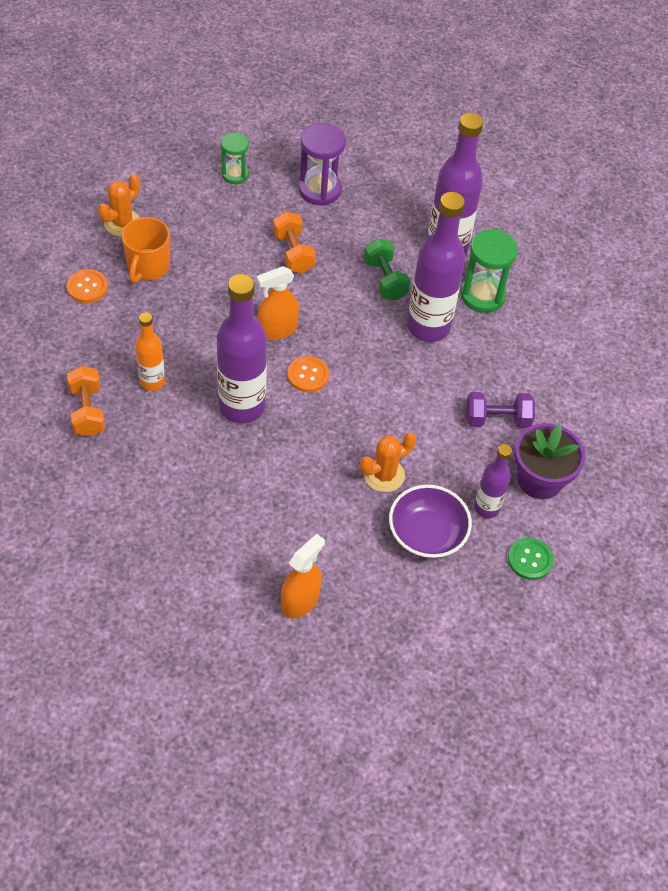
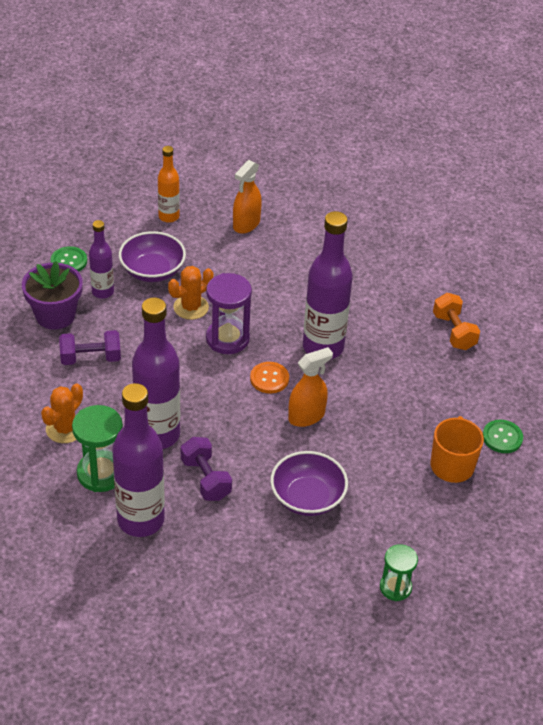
camera: 175 degrees right, 10 degrees down
orange button [67,269,108,303] -> green button [483,420,523,453]
orange cactus [98,174,140,236] -> orange cactus moved to [41,384,83,443]
orange bottle [135,312,165,391] -> orange bottle moved to [158,146,180,223]
orange dumbbell [273,212,316,273] -> purple bowl [270,451,348,516]
purple hourglass [299,123,346,206] -> purple hourglass moved to [206,273,252,354]
green dumbbell [364,238,410,300] -> purple dumbbell [181,437,232,501]

